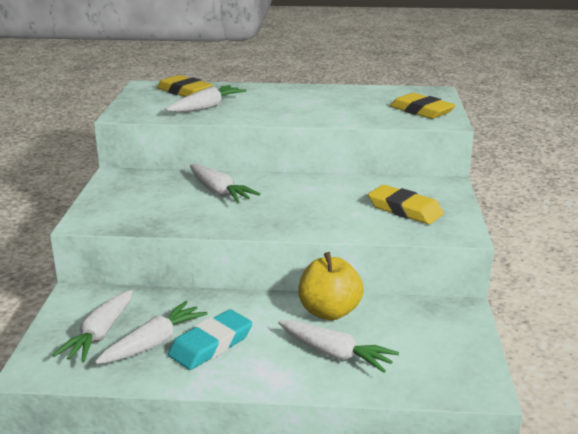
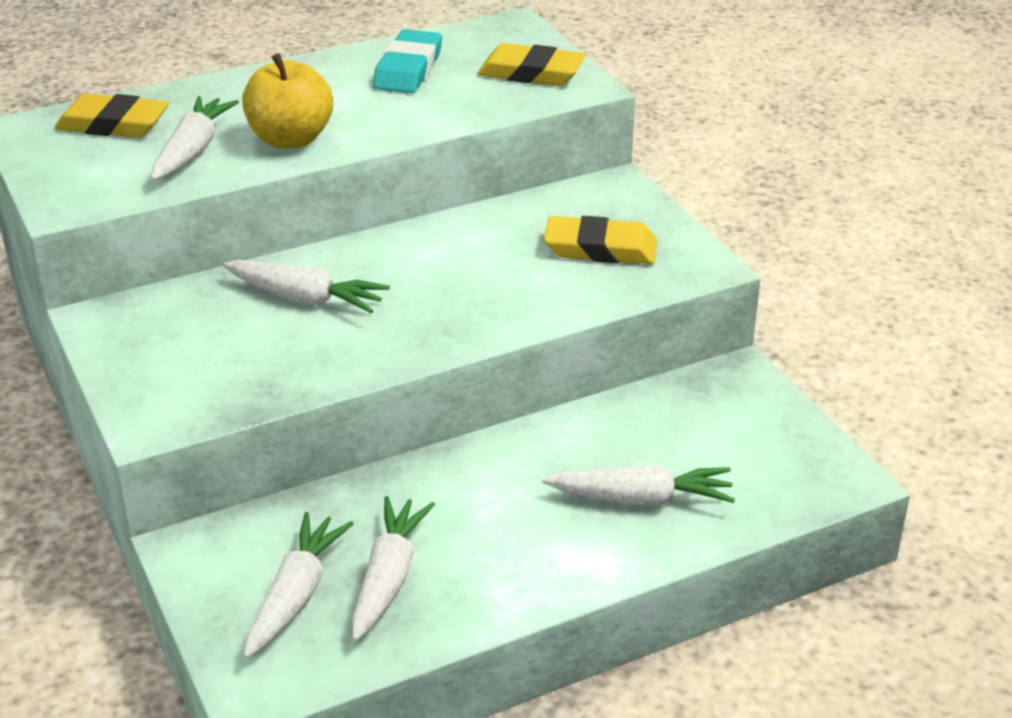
camera: 30 degrees left, 10 degrees up
white carrot [52,290,133,363] -> white carrot turned 150 degrees counterclockwise [244,512,354,659]
turquoise eraser [168,309,252,370] -> turquoise eraser moved to [373,29,442,93]
yellow apple [298,252,364,320] -> yellow apple moved to [242,53,333,149]

